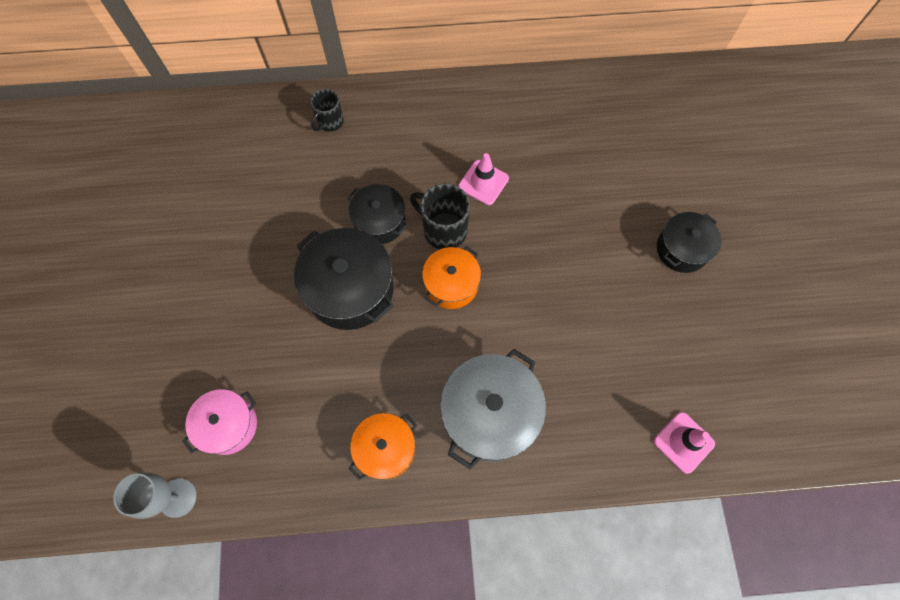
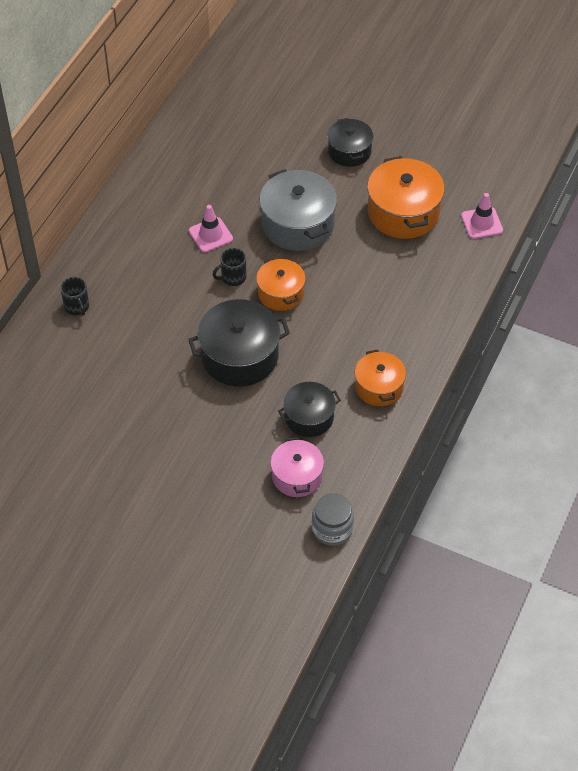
camera: 60 degrees left, 15 degrees down
grey goblet [113,473,197,519] -> grey jar [312,493,354,546]
black pot [347,184,408,244] -> black pot moved to [278,382,341,437]
black mug [410,183,470,249] -> black mug [212,248,246,286], size x0.64
grey pot [440,349,546,469] -> grey pot moved to [259,169,337,251]
none -> orange pot [367,156,445,239]

